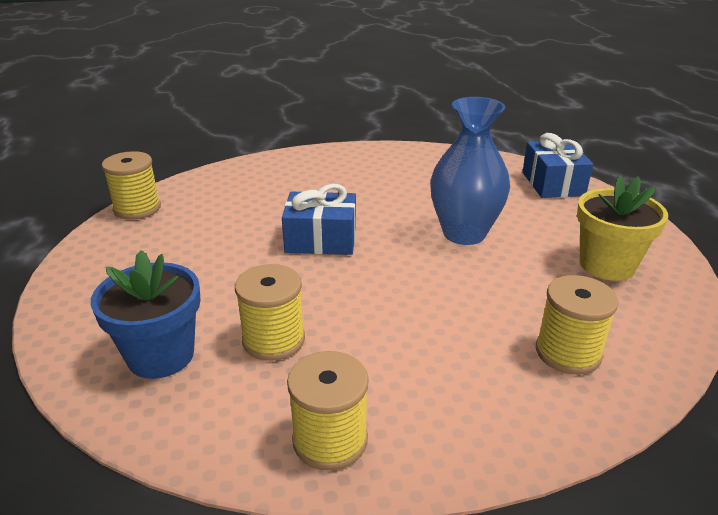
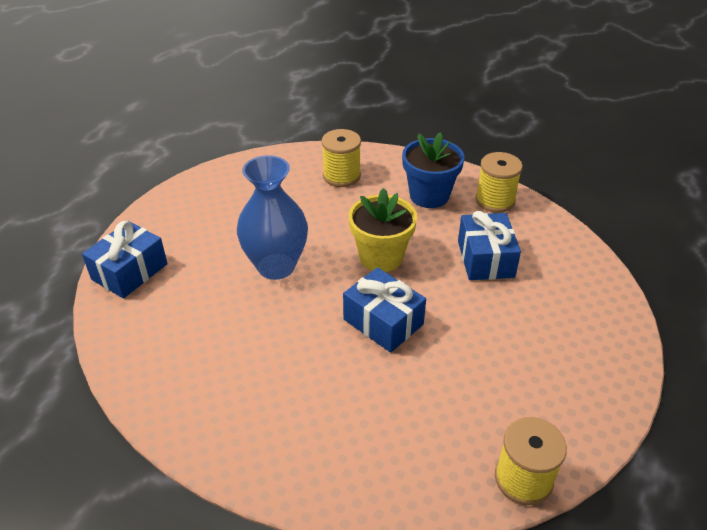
camera: 140 degrees left, 10 degrees up
blue flower pot [91,250,201,379] -> blue flower pot moved to [402,132,464,208]
yellow spool [235,264,305,361] -> blue gift [458,211,521,280]
yellow flower pot [577,175,668,281] -> yellow flower pot moved to [348,188,417,272]

